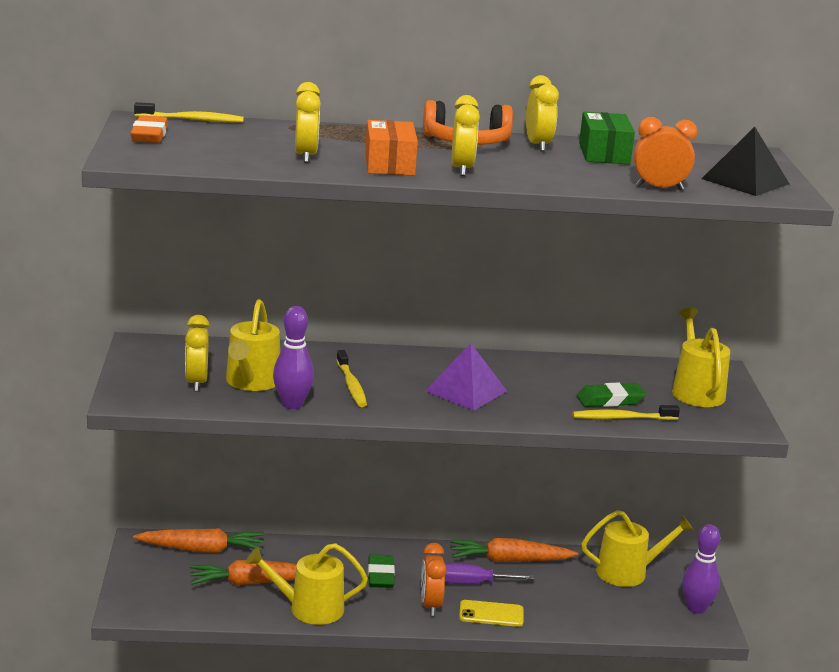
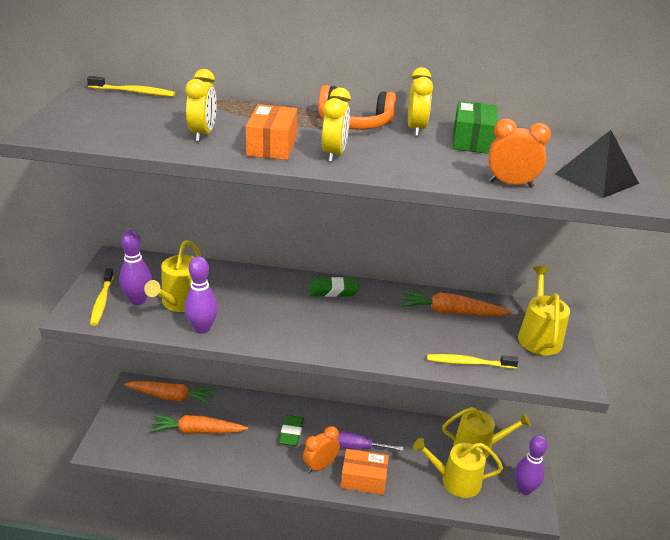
camera: 10 degrees right, 10 degrees up
orange eraser [130,116,168,143] -> none
yellow clock [185,315,209,391] -> purple bowling pin [119,230,152,305]
yellow watering can [246,543,368,625] -> yellow watering can moved to [413,438,503,498]
yellow toothbrush [336,350,367,407] -> yellow toothbrush moved to [90,268,114,326]
orange clock [421,543,447,616] -> orange clock turned 45 degrees clockwise [303,426,340,473]
purple pyramid [425,343,507,411] -> none
orange carrot [451,538,578,562] -> orange carrot moved to [401,290,512,316]
yellow phone [459,600,523,627] -> orange box [341,449,389,495]
green eraser [577,383,646,407] -> green eraser moved to [309,277,359,297]

